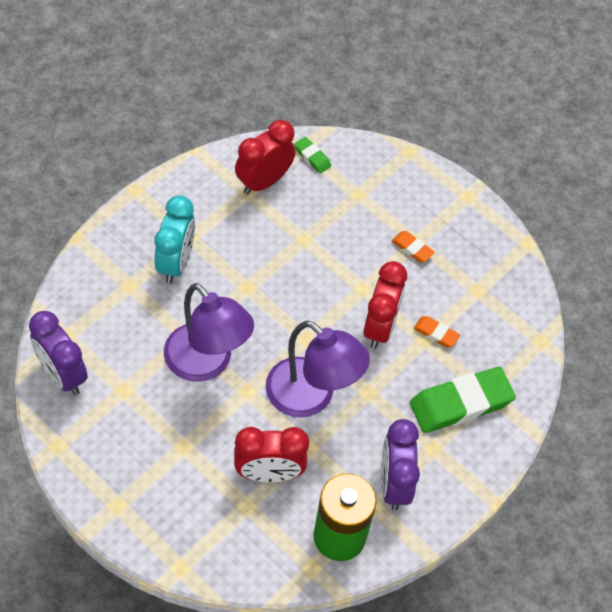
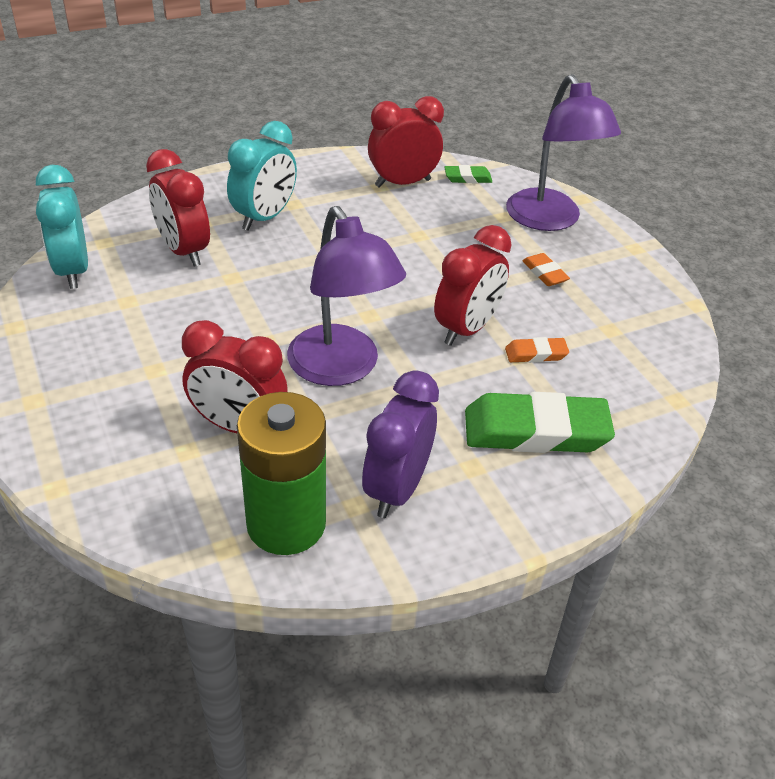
camera: 25 degrees right, 15 degrees down
purple clock [29,311,88,395] -> turquoise clock [36,165,88,289]
purple lamp [164,283,254,382] -> purple lamp moved to [506,74,621,231]
green eraser [294,137,331,174] -> green eraser turned 75 degrees counterclockwise [444,165,492,183]
orange eraser [413,316,460,347] -> orange eraser turned 60 degrees counterclockwise [505,337,569,363]
none -> red clock [146,149,210,267]

